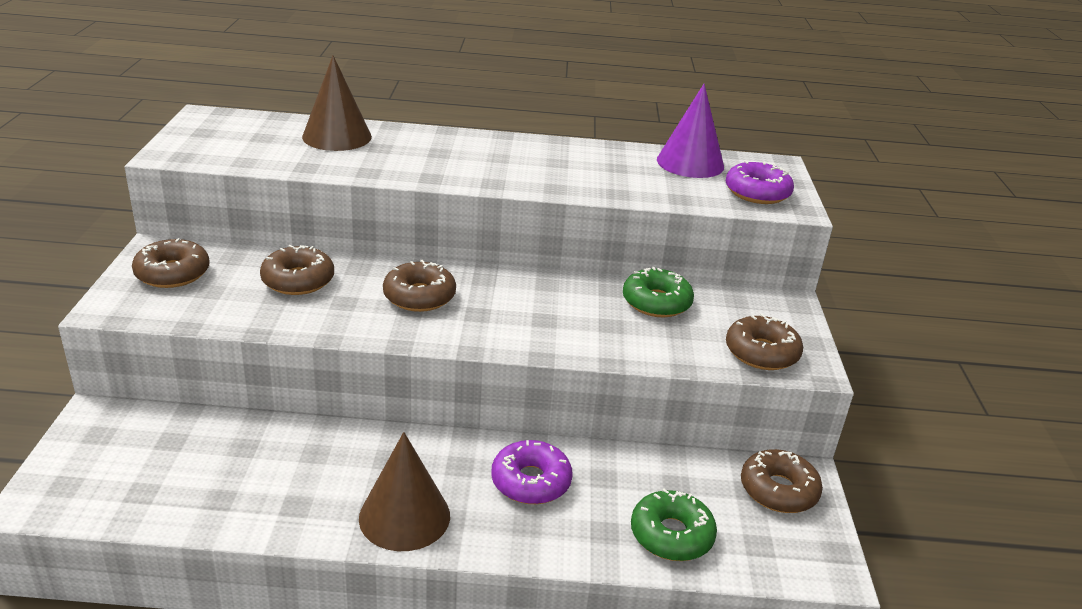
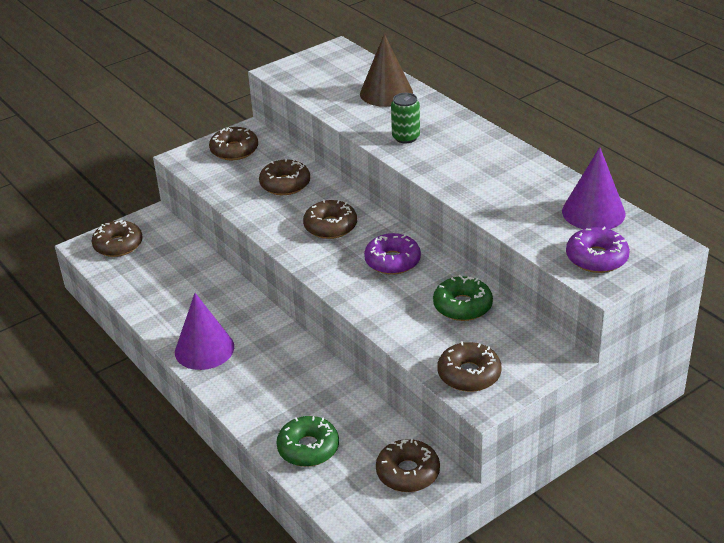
camera: 55 degrees right, 5 degrees up
brown cone [359,432,450,551] -> purple cone [175,293,234,370]
purple donut [491,440,573,504] -> purple donut moved to [364,233,421,275]
none -> brown donut [91,220,143,257]
none -> green can [391,93,420,143]

